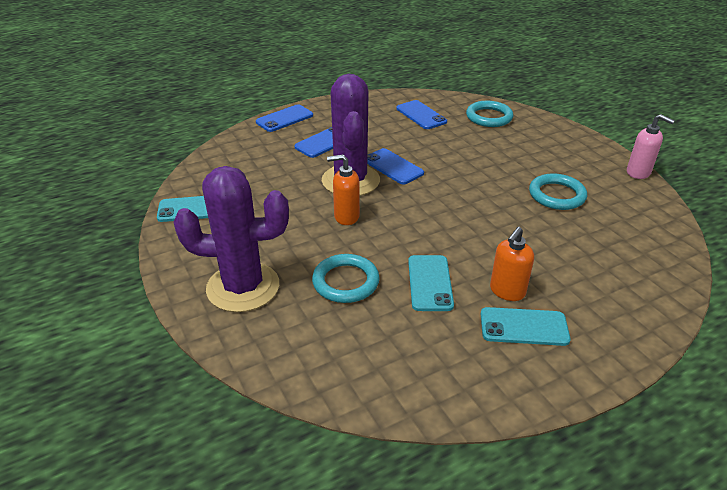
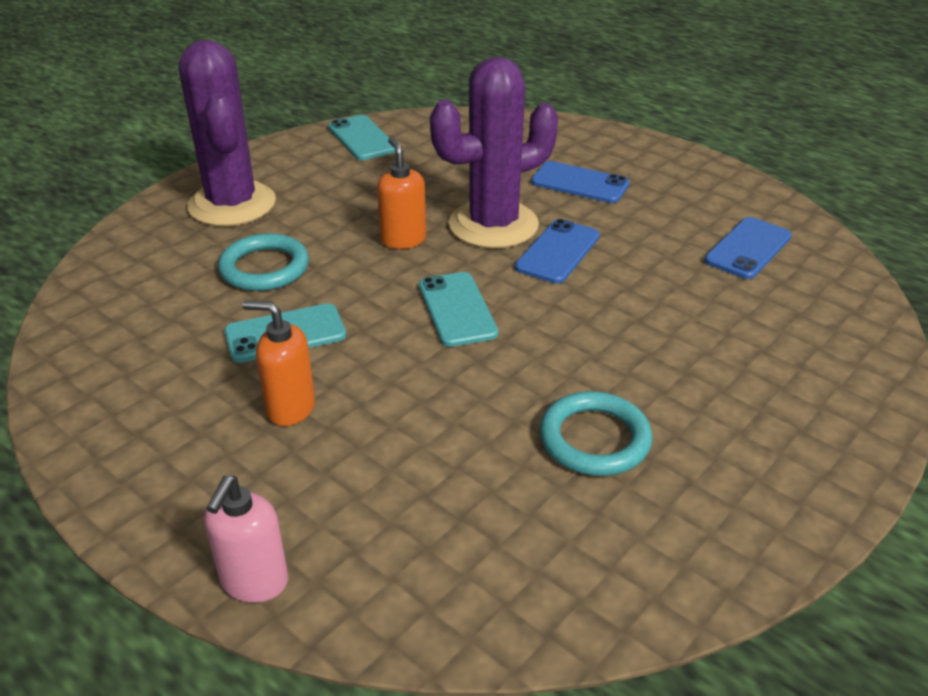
camera: 70 degrees right, 0 degrees up
blue phone [256,104,313,132] -> none
turquoise ring [466,101,513,127] -> none
turquoise phone [481,307,571,346] -> turquoise phone moved to [419,272,498,347]
pink soap dispenser [627,114,675,179] -> pink soap dispenser moved to [204,476,288,603]

